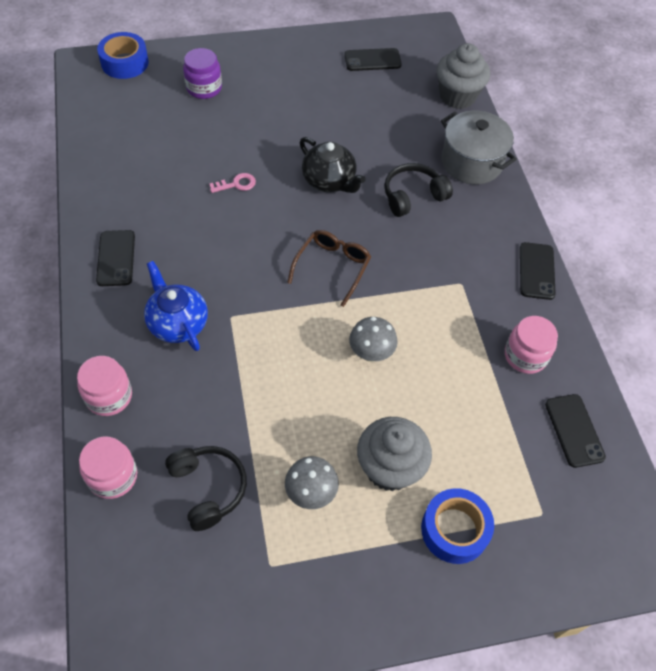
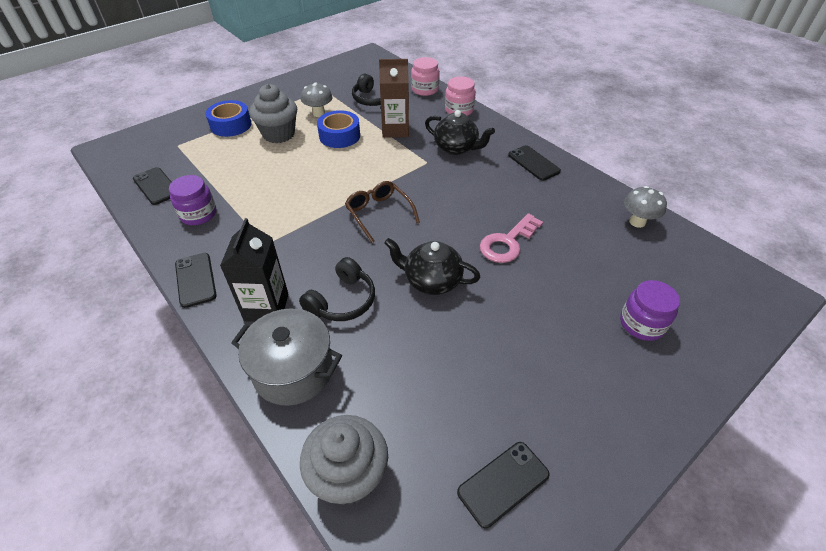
camera: 155 degrees right, 10 degrees down
blue tape [97,32,149,79] -> blue tape moved to [317,110,360,148]
blue teapot [144,261,208,351] -> black teapot [425,110,495,155]
pink key [209,173,256,193] -> pink key [480,213,543,263], size x1.75
brown glasses [287,230,371,307] -> brown glasses turned 150 degrees clockwise [345,181,420,243]
grey mushroom [349,317,398,362] -> grey mushroom moved to [624,186,667,228]
pink jar [505,316,558,374] -> purple jar [169,175,216,225]
none -> black carton [220,218,289,322]
none -> brown carton [379,59,409,138]

